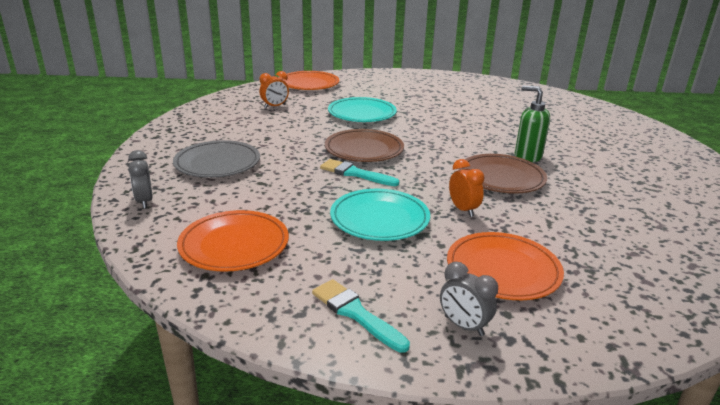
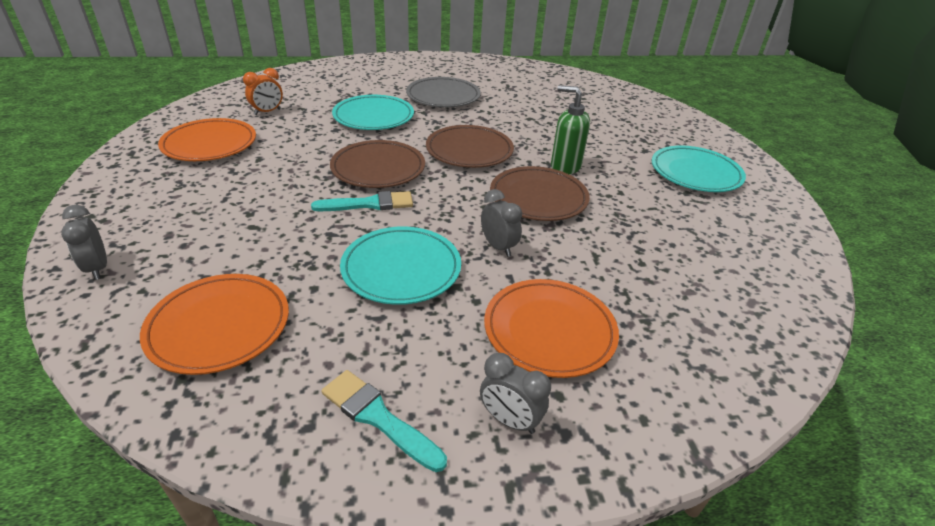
camera: 10 degrees left, 10 degrees up
grey plate [173,140,260,178] -> grey plate moved to [406,77,481,107]
orange plate [280,71,339,90] -> orange plate moved to [158,118,256,161]
turquoise brush [320,159,399,186] -> turquoise brush turned 150 degrees clockwise [311,191,413,211]
orange clock [449,159,485,217] -> grey clock [481,189,522,257]
none -> brown plate [426,125,514,168]
none -> turquoise plate [652,146,746,192]

